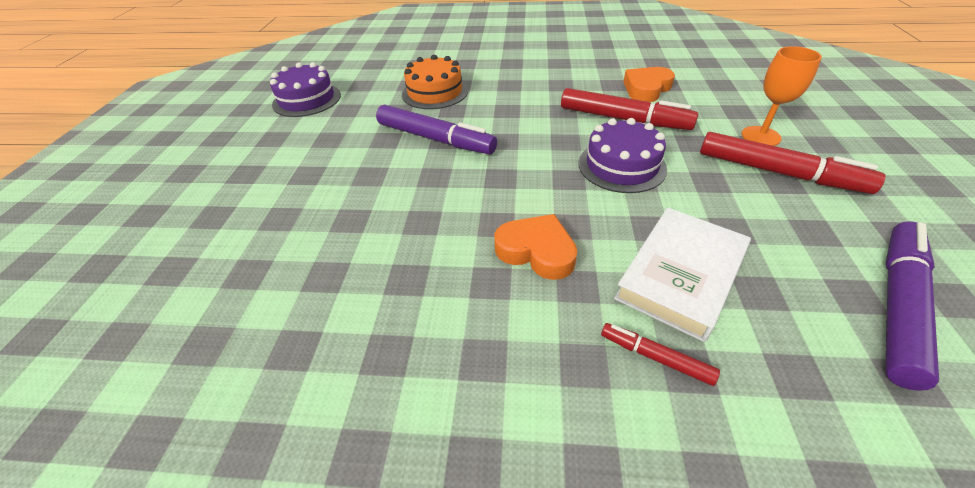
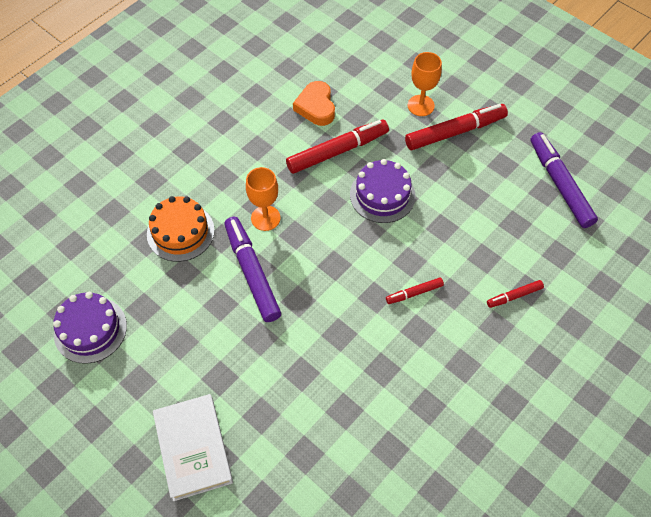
camera: 55 degrees left, 15 degrees up
purple marker [376,105,497,154] -> purple marker turned 90 degrees counterclockwise [224,217,281,322]
orange heart [494,214,577,280] -> red marker [386,277,444,304]
white book [614,207,751,342] -> white book moved to [153,394,233,501]
none -> orange goblet [246,167,280,231]

